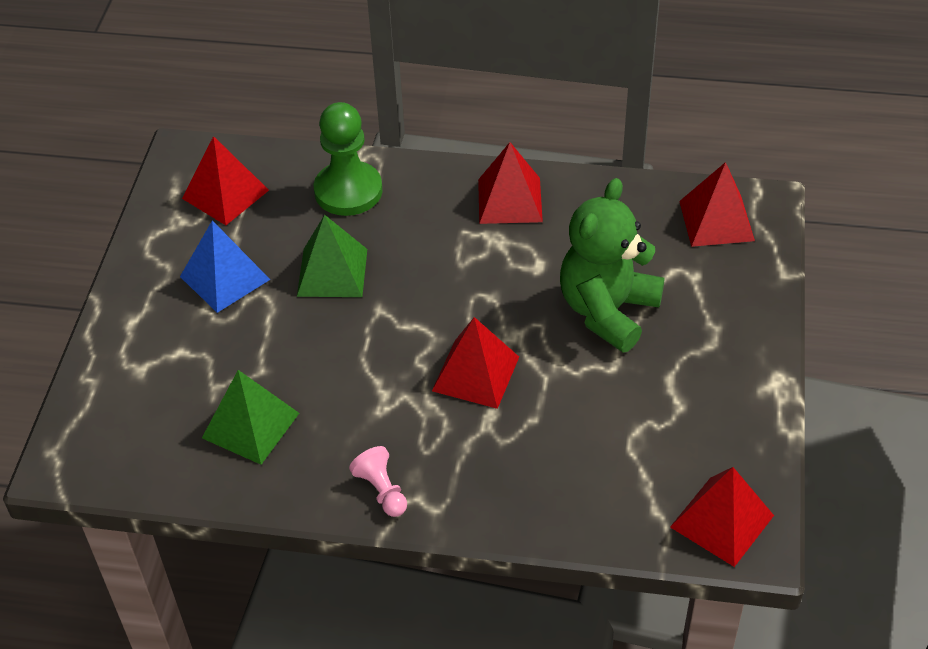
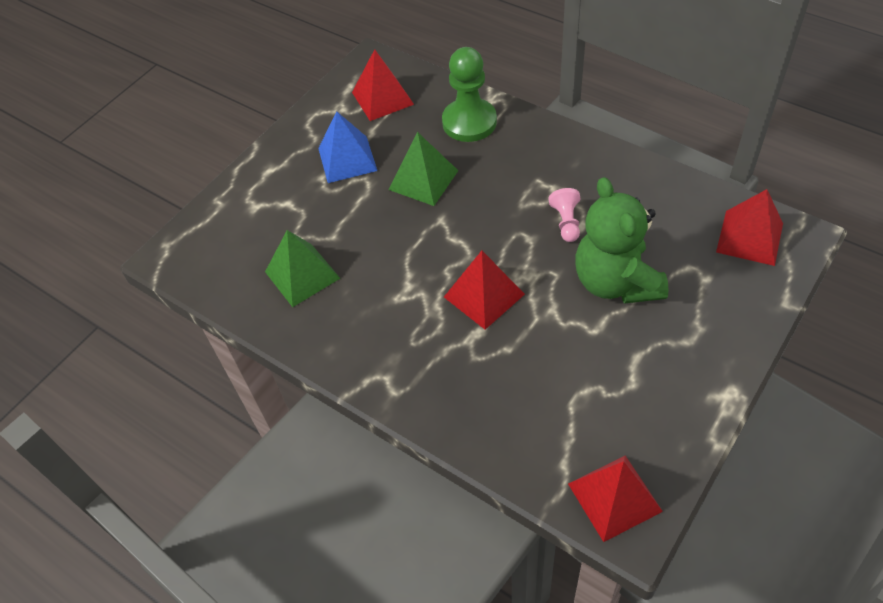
camera: 30 degrees right, 5 degrees up
pink pawn [349,446,407,517] -> pink pawn moved to [548,188,581,242]
red pyramid [478,142,543,224] -> none
green teddy bear [560,178,665,352] -> green teddy bear turned 75 degrees counterclockwise [575,177,669,304]

